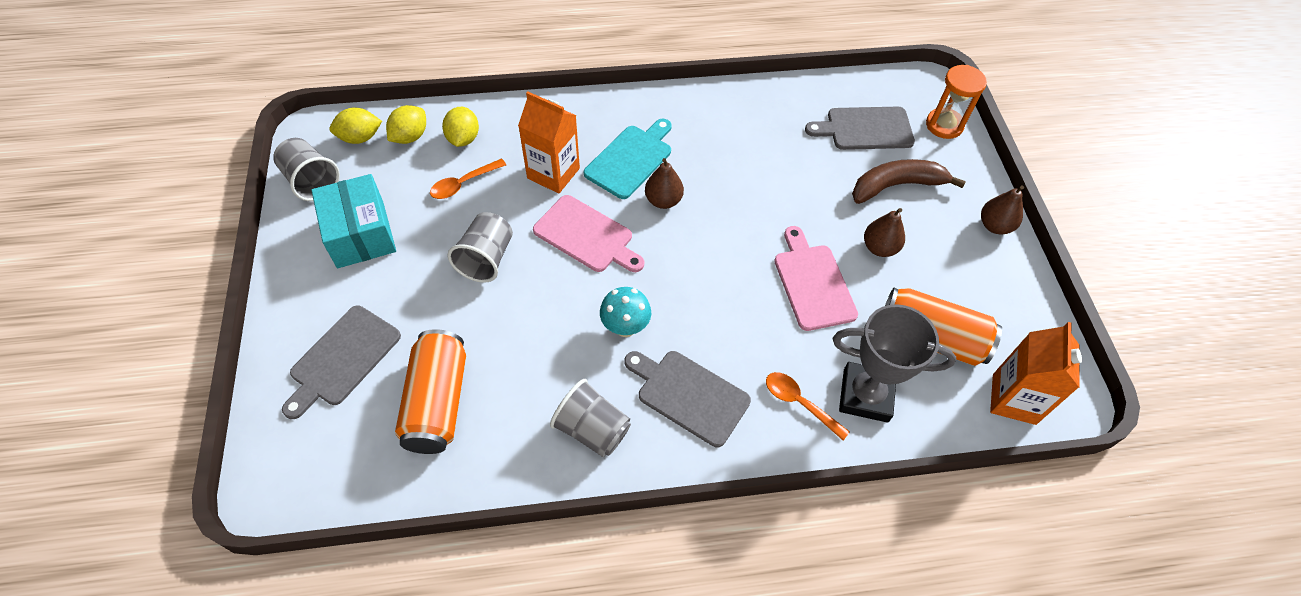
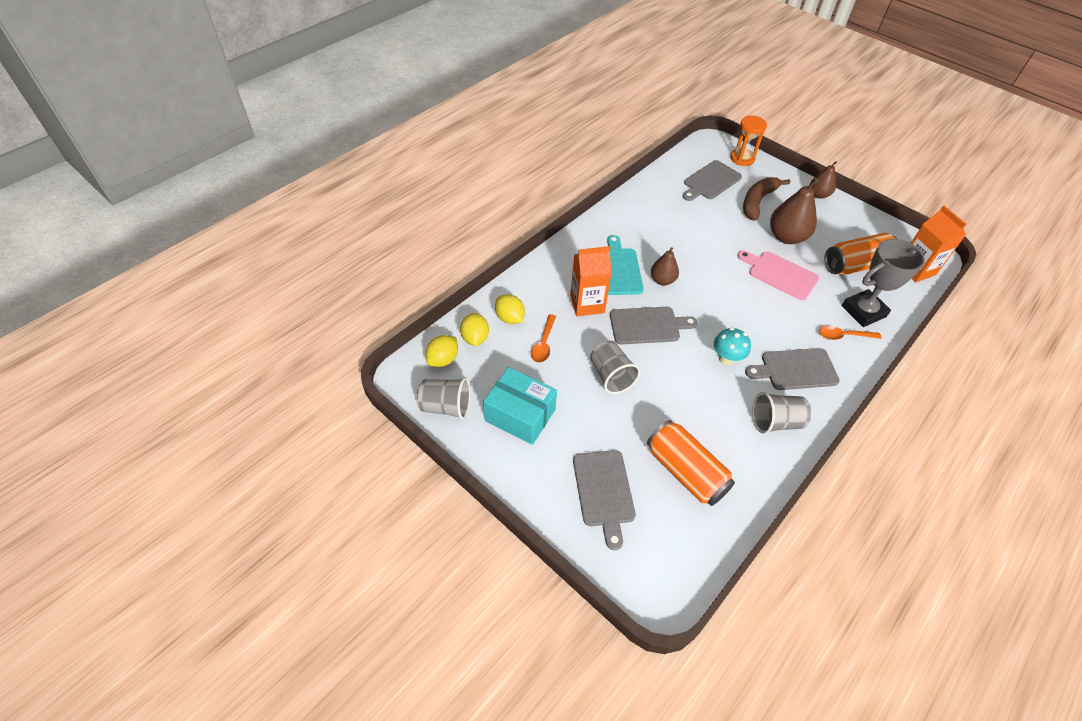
camera: 40 degrees left, 5 degrees down
pink cutting board [533,195,644,272] -> grey cutting board [610,307,698,345]
brown pear [864,208,905,257] -> brown pear [770,178,819,244], size x1.67

